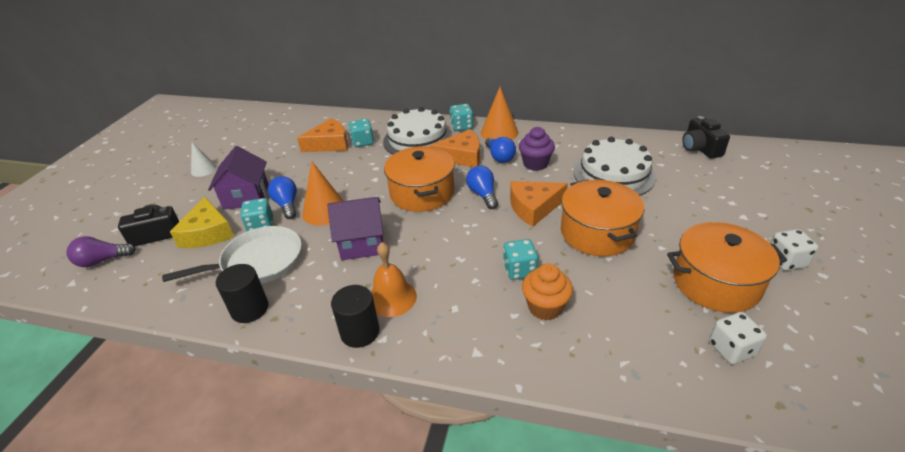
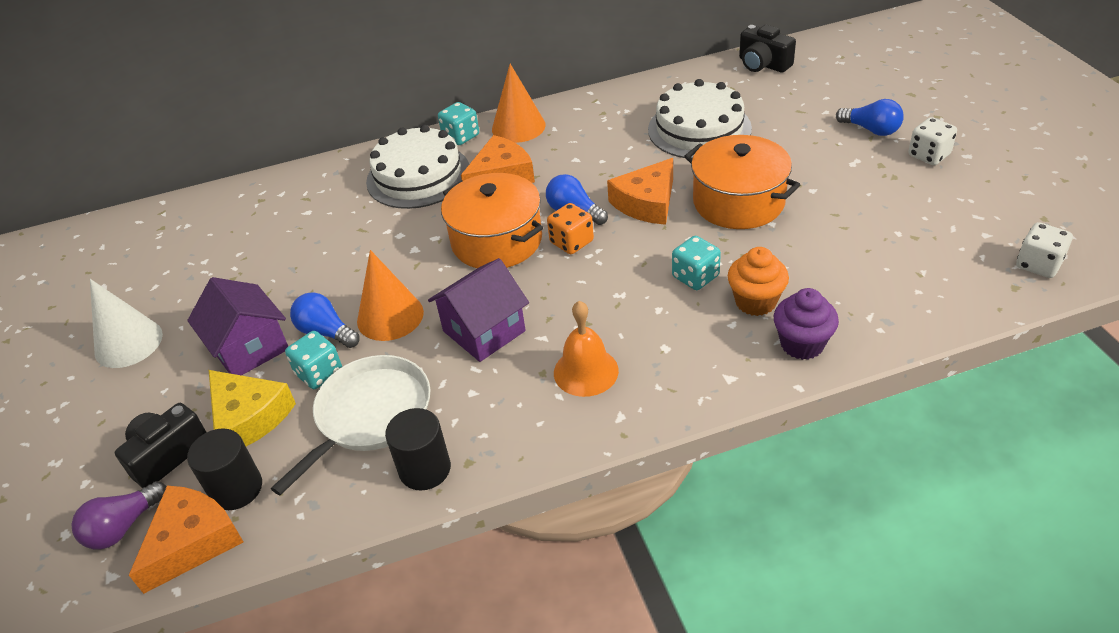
camera: 30 degrees left, 5 degrees up
white cone [191,142,217,177] -> white cone [90,279,163,368], size x1.61
orange cheese [297,118,348,152] -> orange cheese moved to [129,486,243,594]
black cylinder [331,285,379,348] -> black cylinder moved to [187,428,262,510]
turquoise dice [349,119,374,147] -> none
blue light bulb [485,137,516,163] -> blue light bulb moved to [836,99,904,136]
purple cupcake [519,127,555,171] -> purple cupcake moved to [774,288,839,360]
orange pot [667,222,787,313] -> none
white dice [709,312,767,364] -> white dice moved to [1016,222,1073,278]
none -> orange dice [547,203,594,254]

